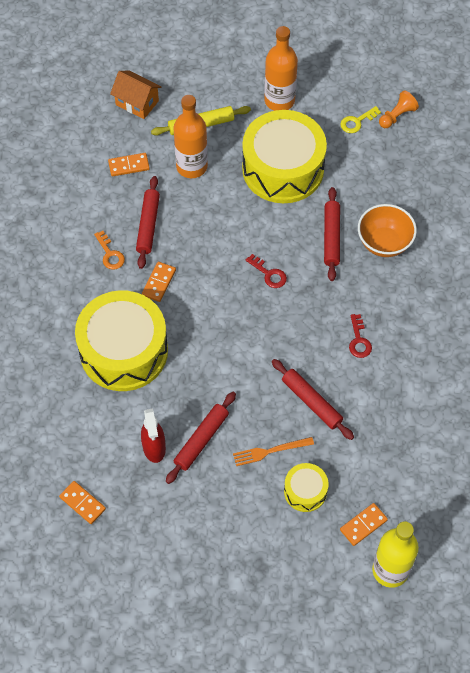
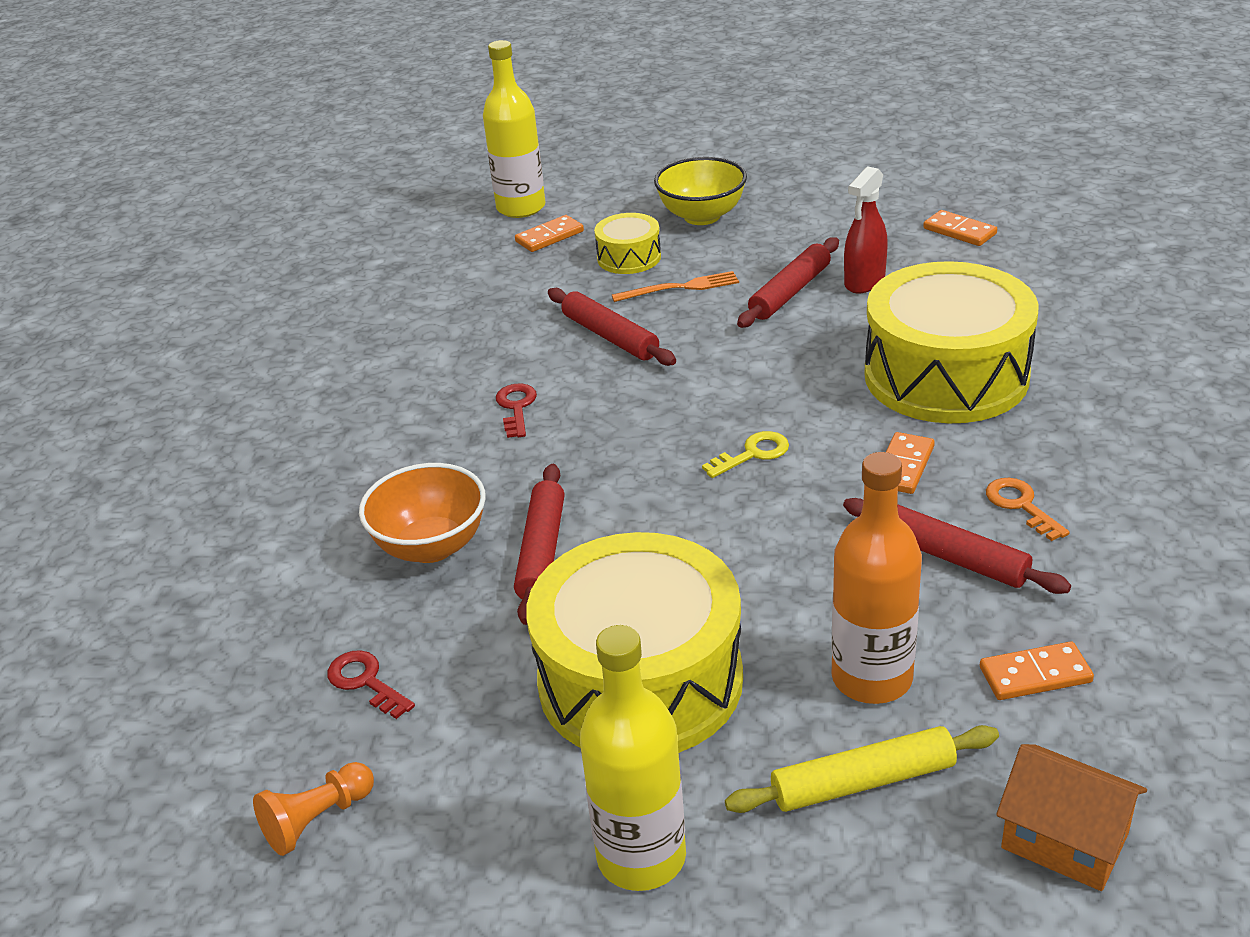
camera: 175 degrees left, 25 degrees down
red rolling pin [136,176,160,269] -> red rolling pin turned 60 degrees counterclockwise [843,498,1071,594]
red spray bottle [141,408,166,463] -> red spray bottle turned 135 degrees counterclockwise [844,166,888,293]
red key [246,254,287,288] -> red key moved to [327,650,415,719]
orange bottle [264,26,298,111] -> yellow bottle [580,625,686,891]
yellow key [340,106,381,133] -> yellow key moved to [702,431,789,478]
none -> yellow bowl [654,157,747,225]

